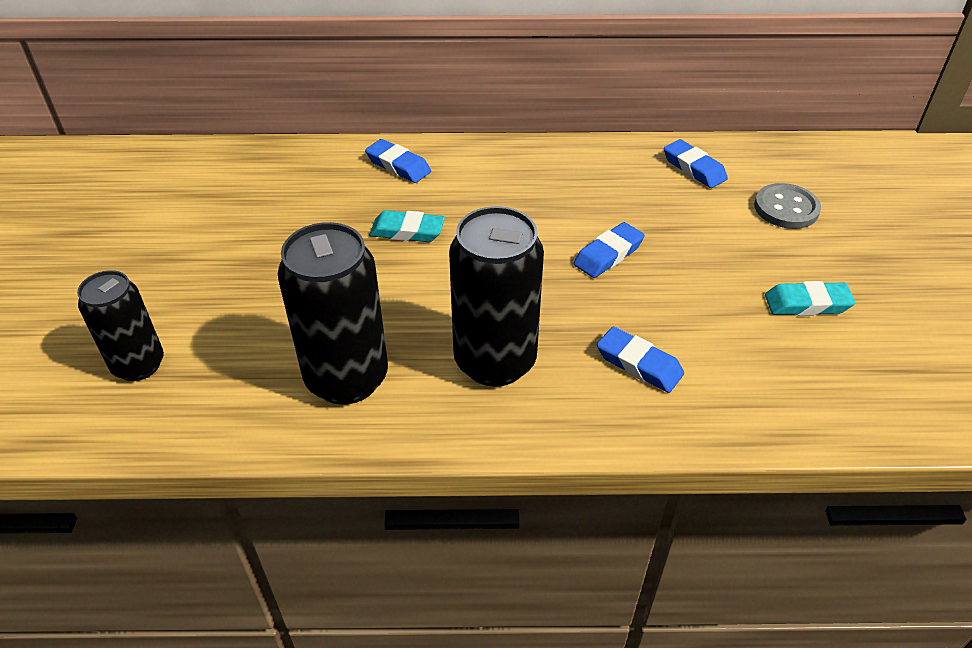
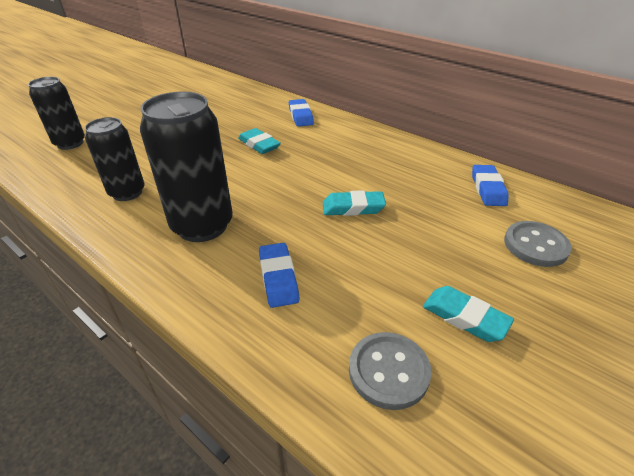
camera: 40 degrees right, 5 degrees down
black can [278,222,388,405] -> black can [85,117,145,201], size x0.64
blue eraser [574,222,645,278] -> turquoise eraser [323,190,386,216]
none -> grey button [349,332,432,410]

